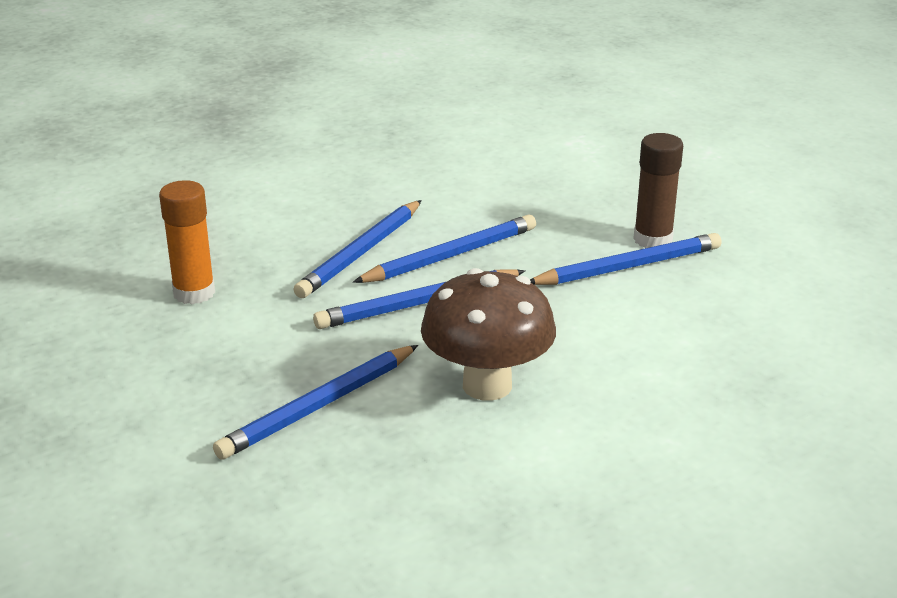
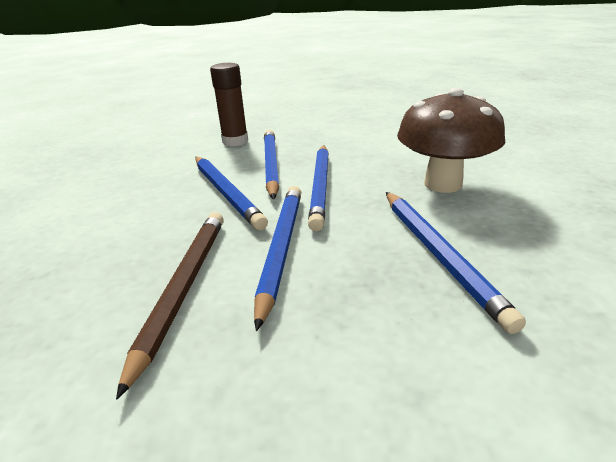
camera: 60 degrees left, 0 degrees up
orange glue stick [159,180,215,304] -> brown pencil [116,212,224,400]
blue pencil [530,233,722,285] -> blue pencil moved to [254,186,302,331]
brown glue stick [633,133,683,248] -> brown glue stick moved to [210,63,248,146]

